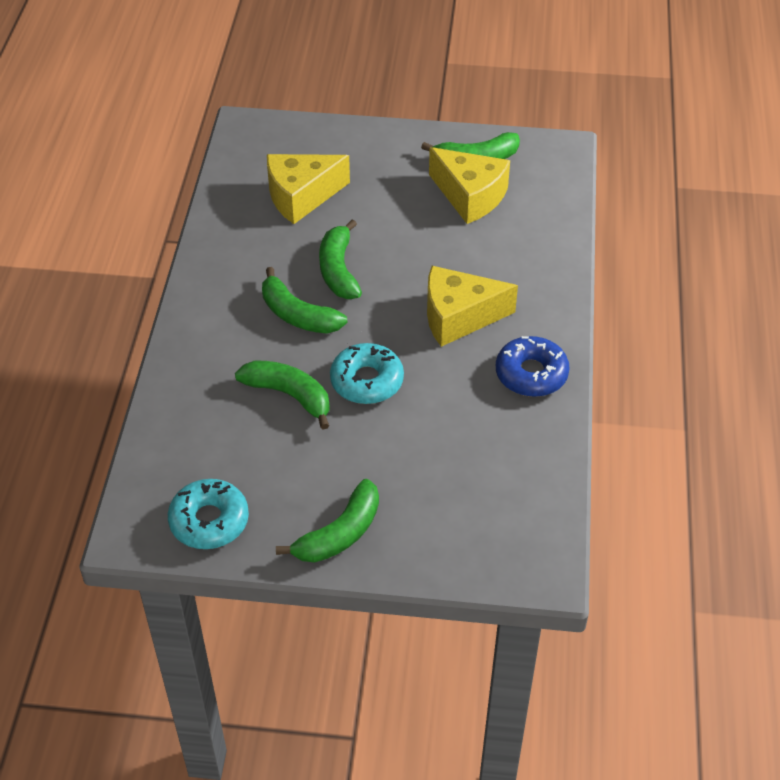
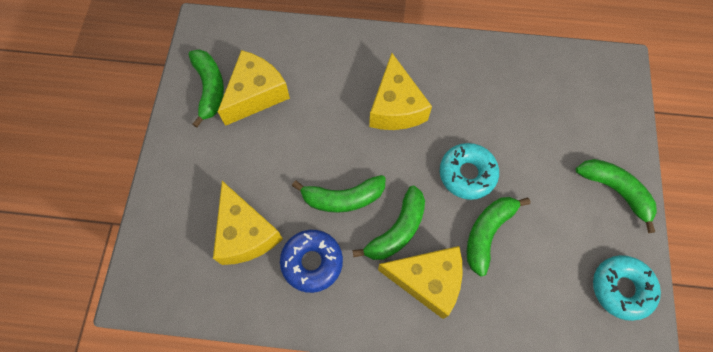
camera: 90 degrees left, 20 degrees up
blue donut [496,336,569,397] -> blue donut moved to [280,230,343,293]
none -> yellow cheese [378,246,463,319]

